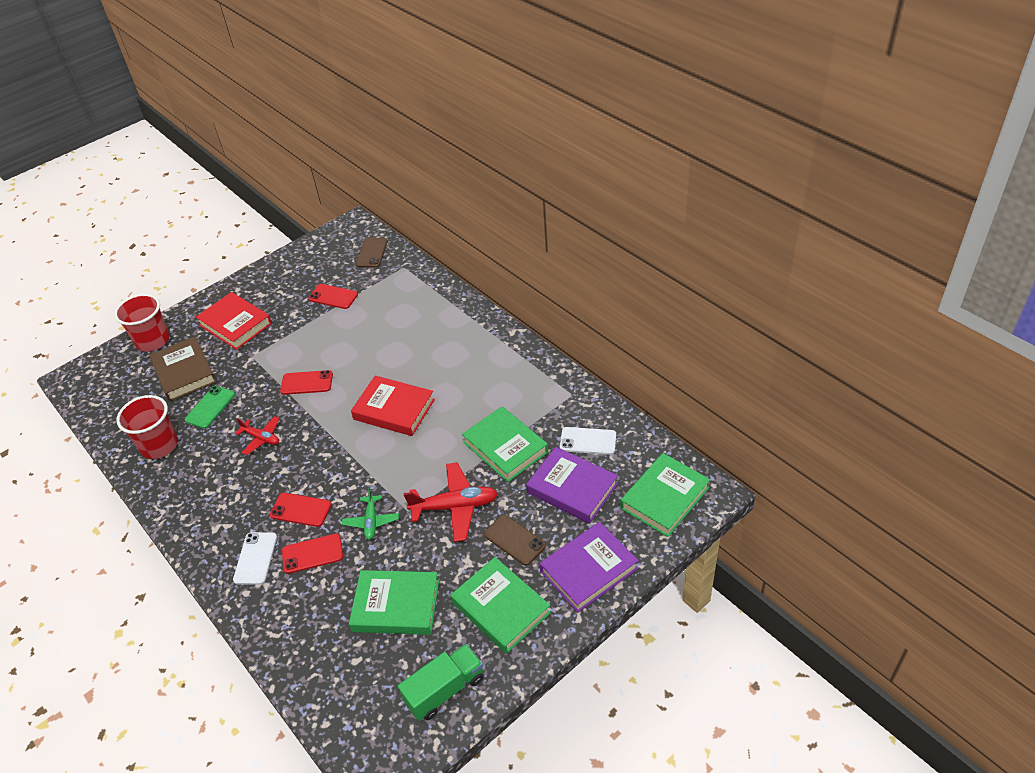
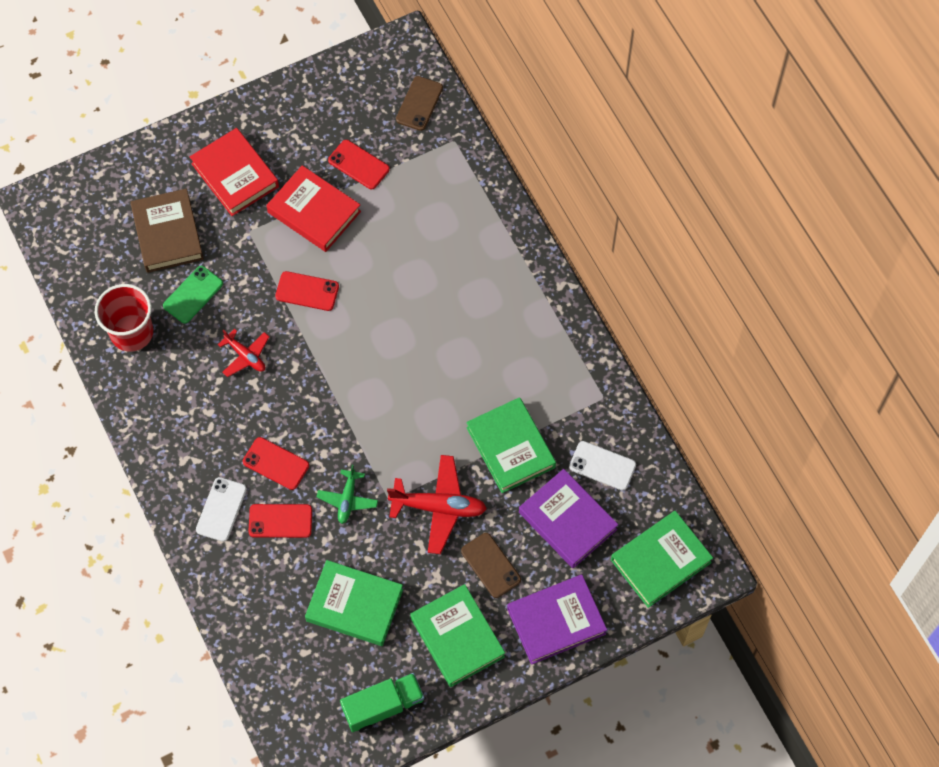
camera: 10 degrees right, 20 degrees up
red cup [114,294,170,352] -> none
red book [351,376,435,436] -> red book moved to [266,165,361,252]

